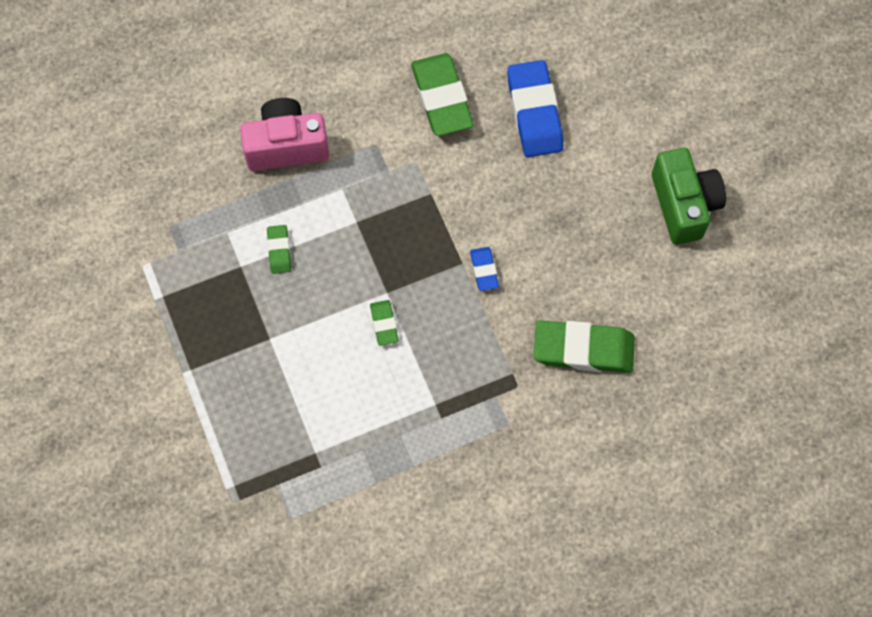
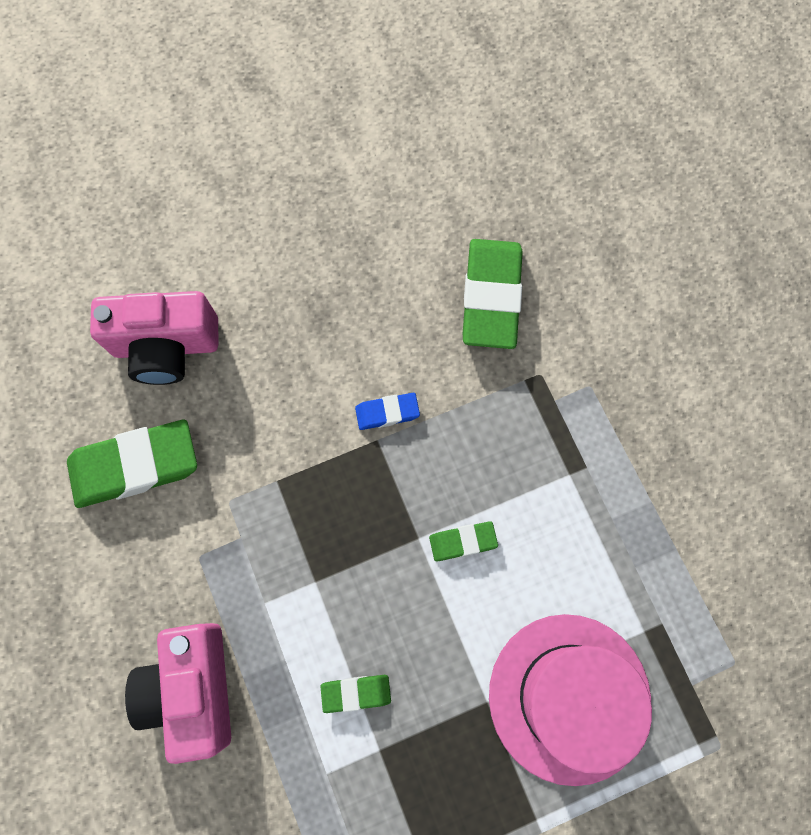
camera: 90 degrees left, 5 degrees up
blue eraser [507,60,563,157] -> pink camera [90,291,218,385]
green camera [652,148,726,245] -> none
none -> pink hat [489,614,652,786]

